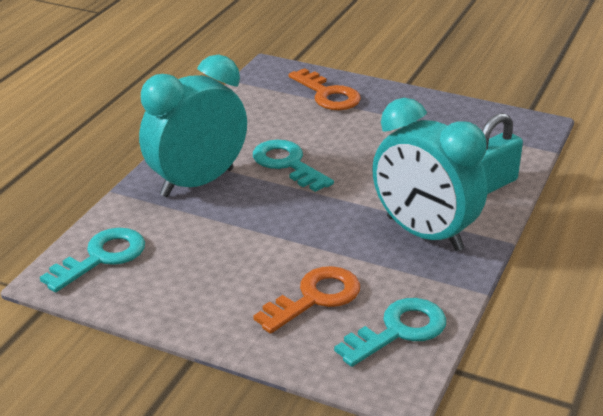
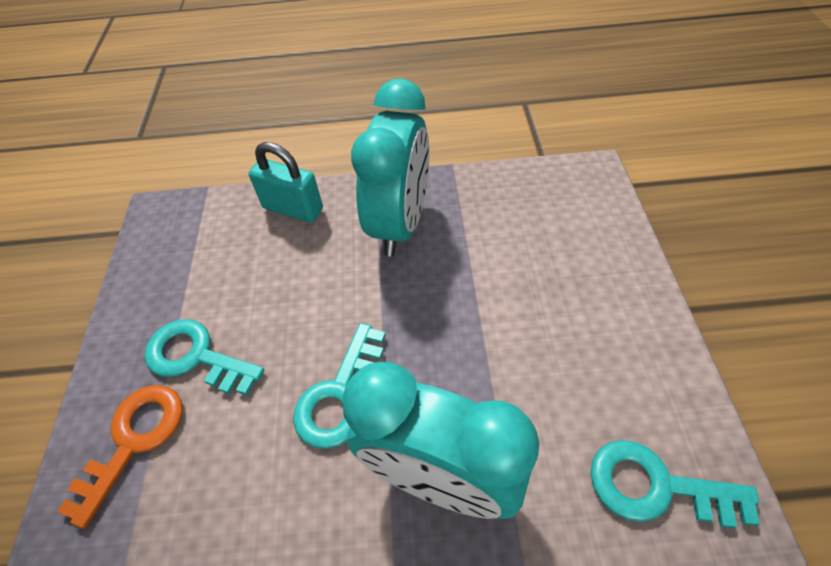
camera: 115 degrees left, 20 degrees up
orange key [253,266,360,334] -> none
turquoise key [334,298,446,367] -> turquoise key moved to [145,319,264,395]

